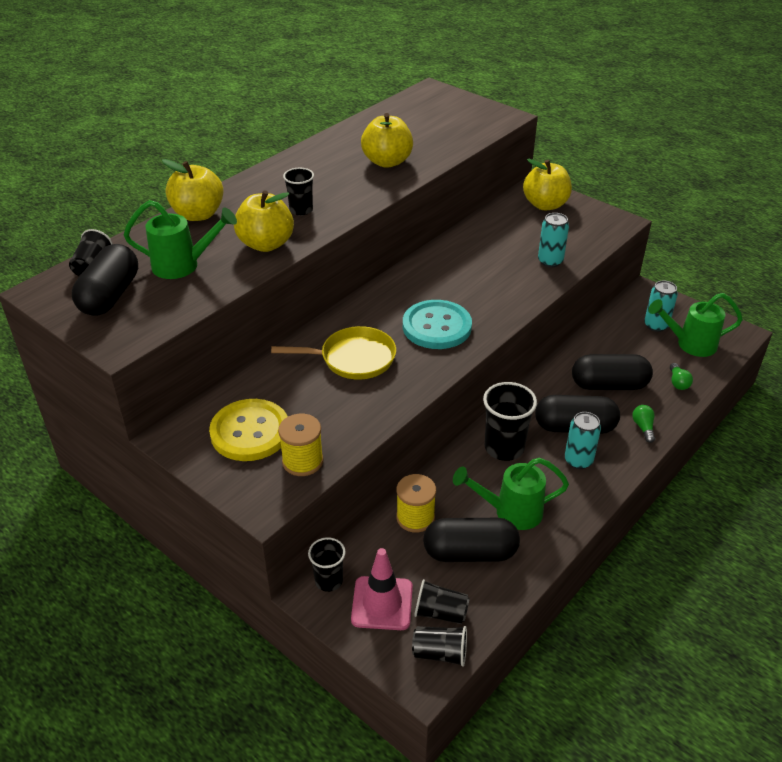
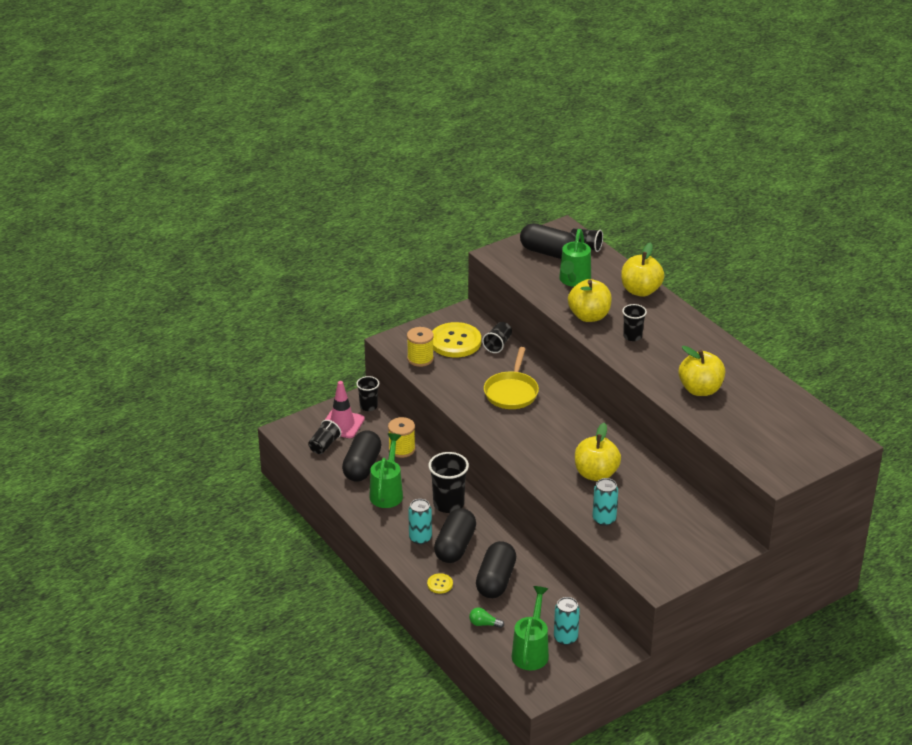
camera: 105 degrees right, 5 degrees down
turquoise button [403,300,472,349] -> none
black cup [412,626,467,667] -> black cup moved to [482,322,512,353]
yellow apple [523,159,572,210] -> yellow apple moved to [575,423,621,481]
green light bulb [632,405,655,443] -> yellow button [427,573,453,594]

